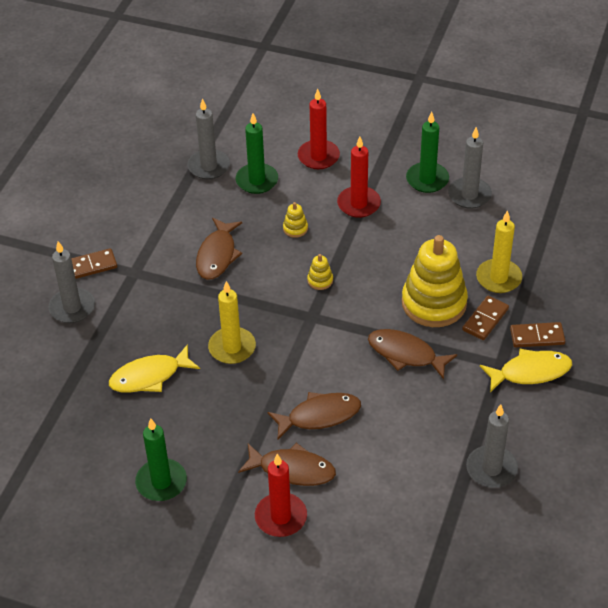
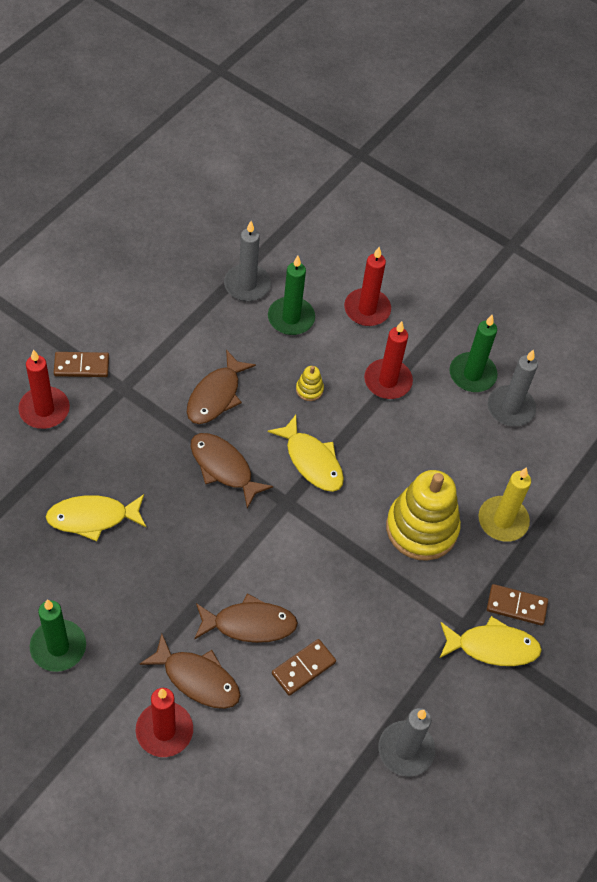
camera: 10 degrees right, 10 degrees up
grey candle [49,241,95,323] -> red candle [18,349,70,429]
yellow candle [208,281,256,364] -> none
yellow stacking toy [307,254,333,290] -> yellow fish [268,415,344,492]
brown fish [368,329,457,379] -> brown fish moved to [191,433,273,509]
brown domino [462,296,509,340] -> brown domino moved to [272,639,336,696]

